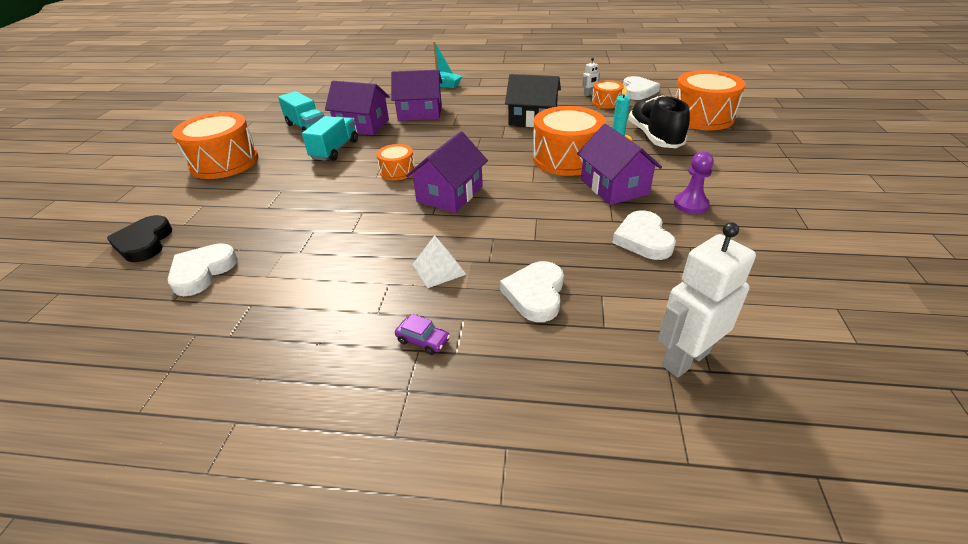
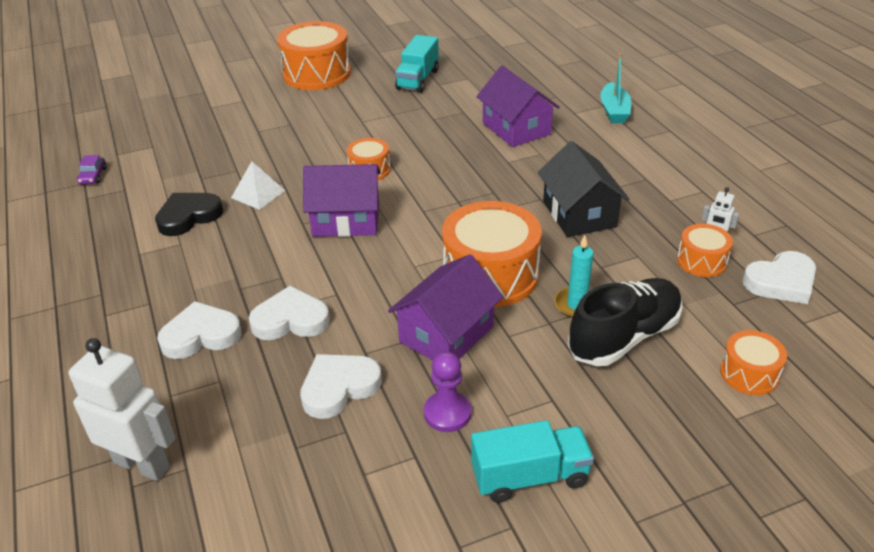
camera: 60 degrees right, 0 degrees up
black heart [107,215,172,262] -> black heart moved to [155,193,223,236]
white heart [168,243,238,296] -> white heart moved to [249,286,330,340]
turquoise truck [302,116,358,161] -> turquoise truck moved to [471,420,594,503]
purple house [325,81,390,135] -> none
purple car [395,314,450,355] -> purple car moved to [77,155,107,184]
white pyramid [412,235,467,288] -> white pyramid moved to [231,161,285,210]
orange drum [675,70,746,130] -> orange drum [720,330,787,395], size x0.51

